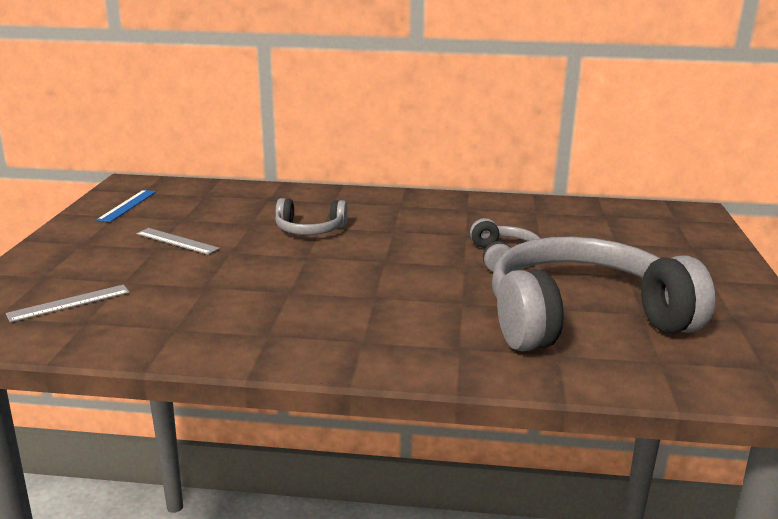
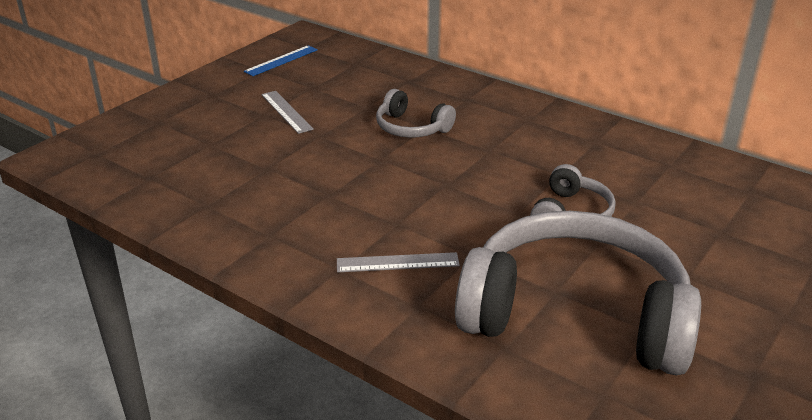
camera: 30 degrees right, 10 degrees up
grey ruler [6,285,130,323] -> grey ruler moved to [337,252,460,272]

